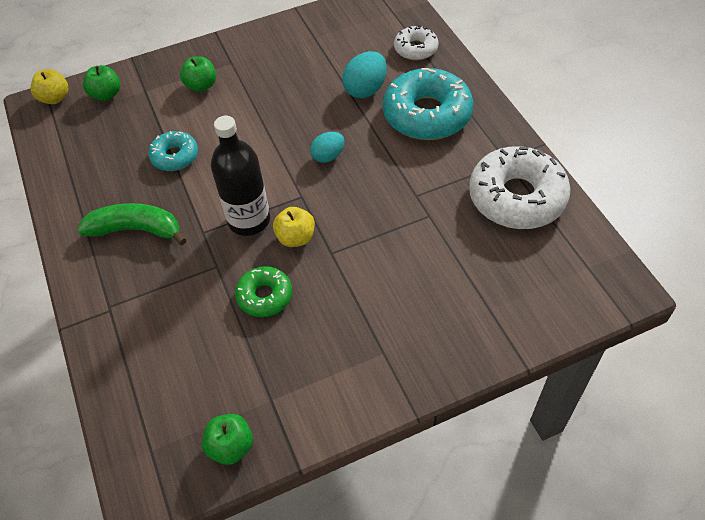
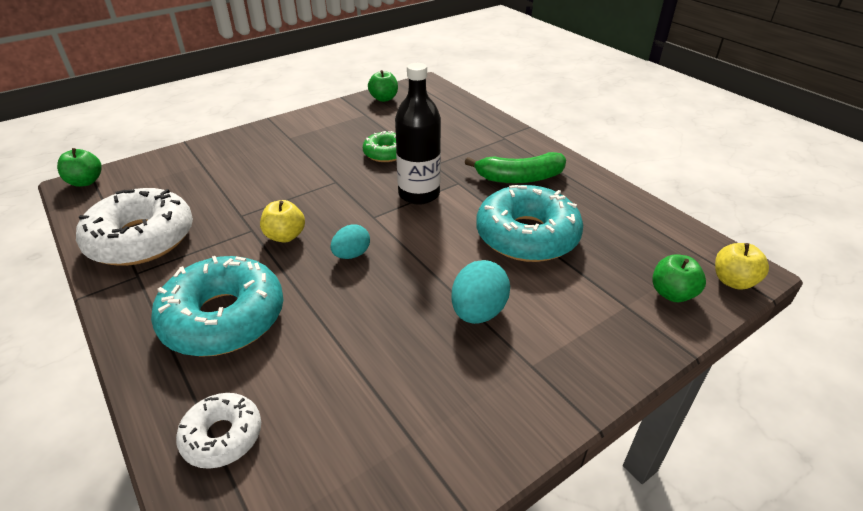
camera: 165 degrees right, 15 degrees down
turquoise donut [148,131,198,171] -> turquoise donut [476,185,583,262], size x1.87
green apple [180,56,216,92] -> green apple moved to [57,148,102,187]
yellow apple [273,207,315,247] -> yellow apple moved to [260,200,305,243]
turquoise egg [342,51,387,98] -> turquoise egg moved to [451,260,510,324]

